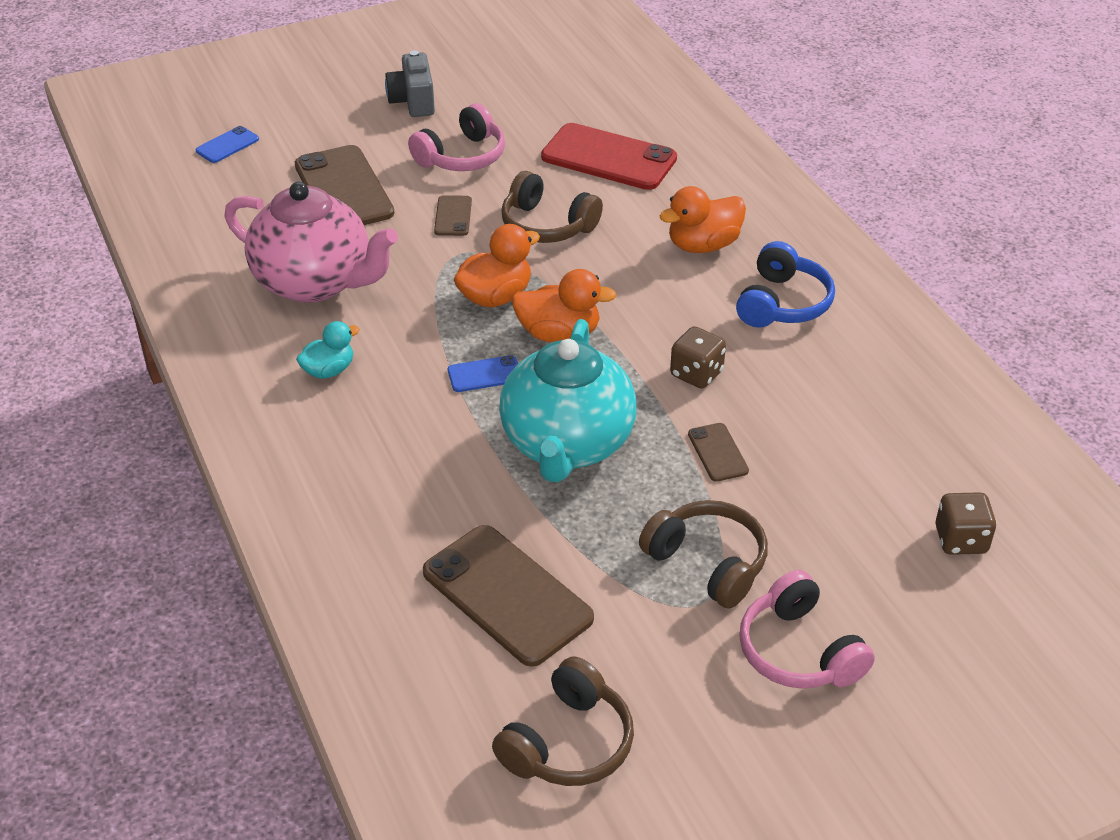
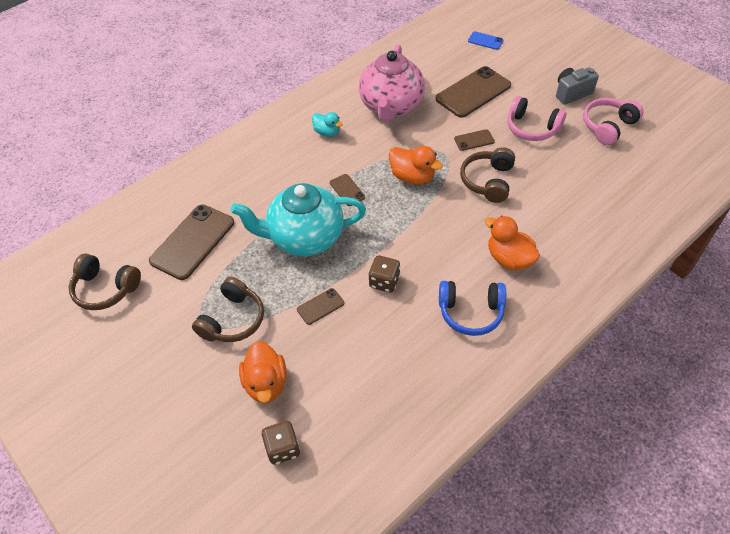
camera: 75 degrees right, 10 degrees up
blue phone [448,355,518,392] -> brown phone [330,174,365,206]
orange duck [512,269,617,342] -> orange duck moved to [239,341,287,403]
red phone [541,123,677,190] -> none
pink headphones [739,570,875,689] -> pink headphones moved to [583,98,644,145]

